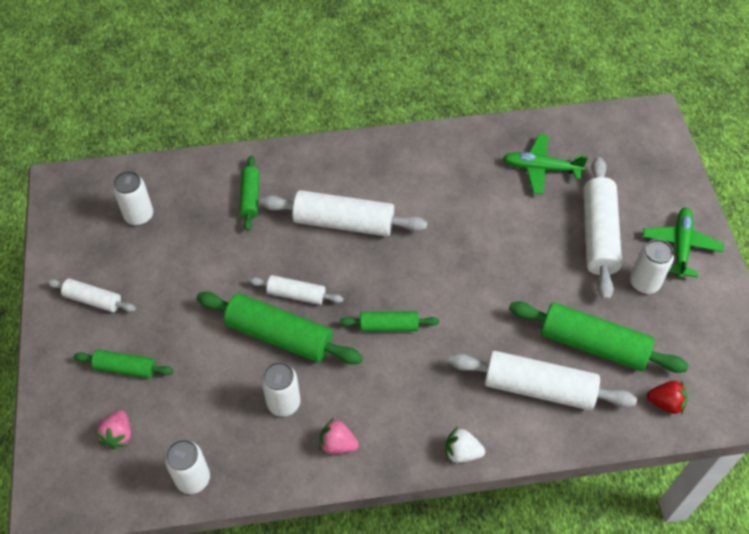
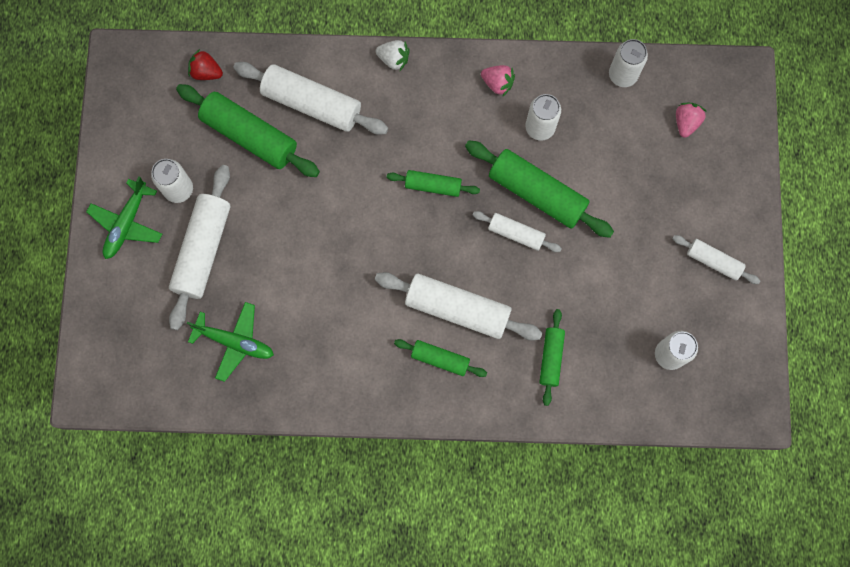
camera: 170 degrees left, 20 degrees up
green rolling pin [74,350,173,378] -> green rolling pin moved to [394,339,487,377]

